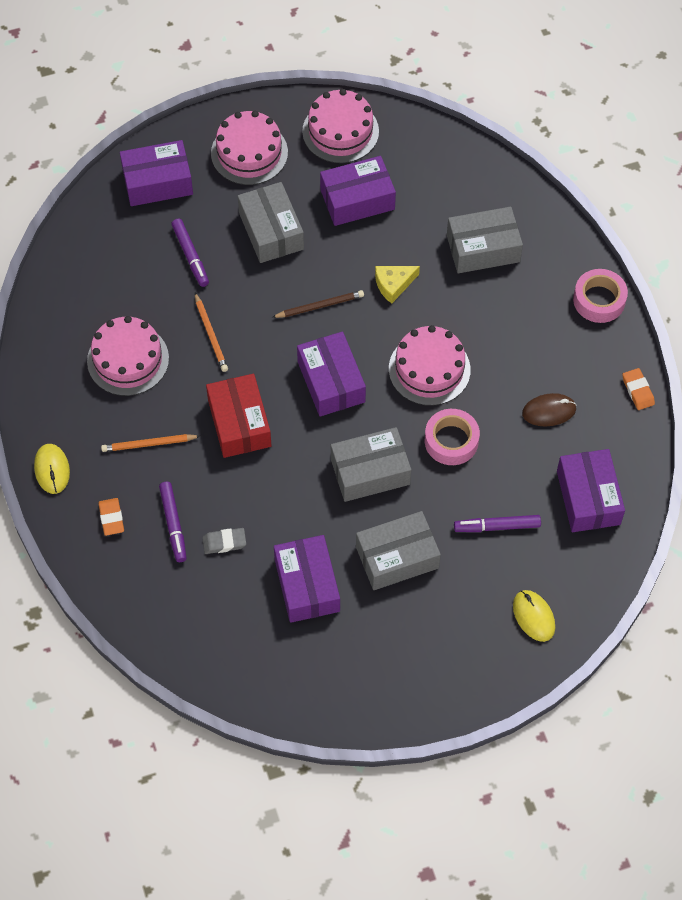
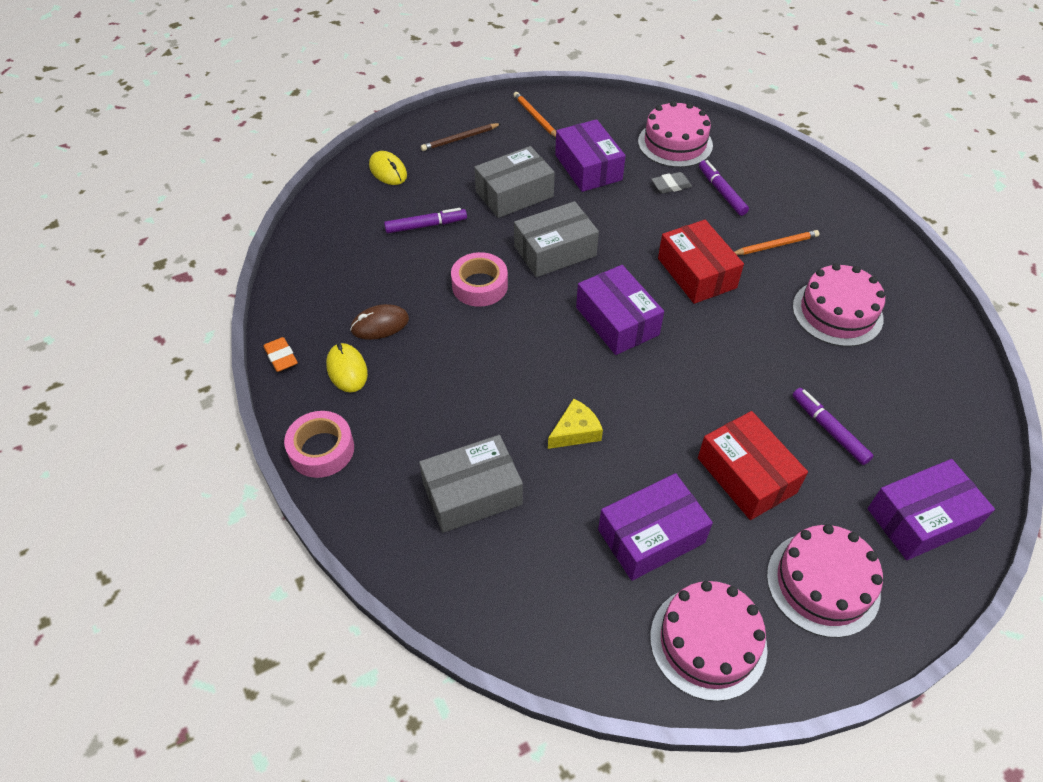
camera: 170 degrees right, 10 degrees down
yellow mouse [34,444,70,494] -> yellow mouse moved to [326,343,368,393]
orange eraser [98,498,124,536] -> none
orange pencil [195,293,228,372] -> orange pencil moved to [513,92,556,137]
grey box [238,182,304,263] -> red box [698,411,808,520]
brown pencil [272,290,364,318] -> brown pencil moved to [421,123,502,151]
pink cake [389,325,471,406] -> pink cake moved to [638,101,713,168]
purple box [557,449,625,532] -> none

